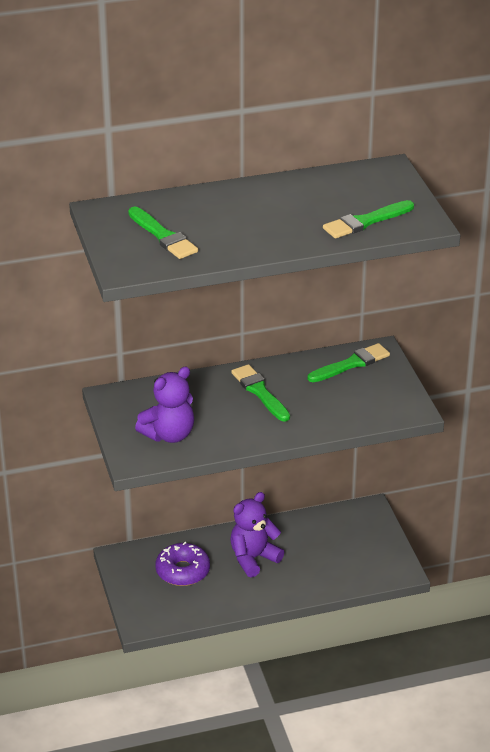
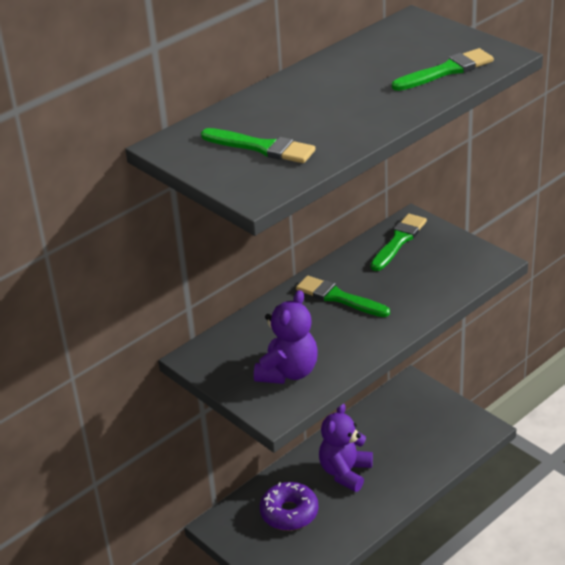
camera: 25 degrees left, 0 degrees up
green brush [323,200,414,238] -> green brush turned 150 degrees counterclockwise [392,48,494,91]

